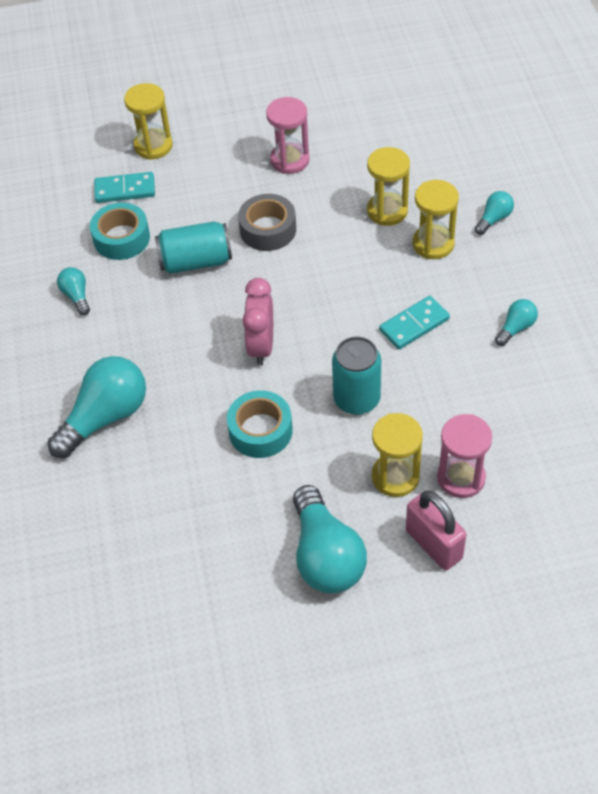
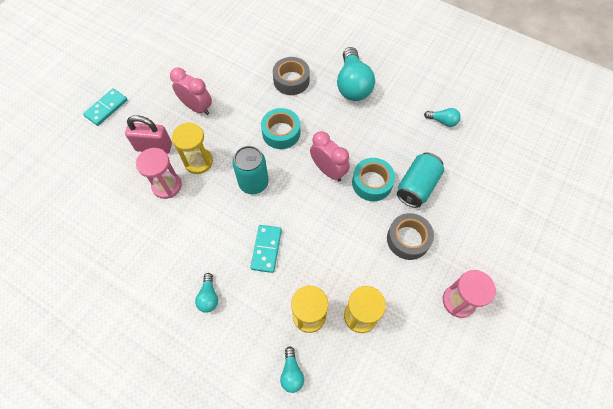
camera: 130 degrees right, 10 degrees up
turquoise tape [90,203,150,260] -> turquoise tape moved to [352,158,395,201]
turquoise domino [94,172,155,203] -> turquoise domino moved to [83,88,127,126]
yellow hourglass [124,83,173,160] -> none
turquoise light bulb [293,485,367,593] -> pink clock [170,67,212,115]
none -> grey tape [273,57,310,95]

